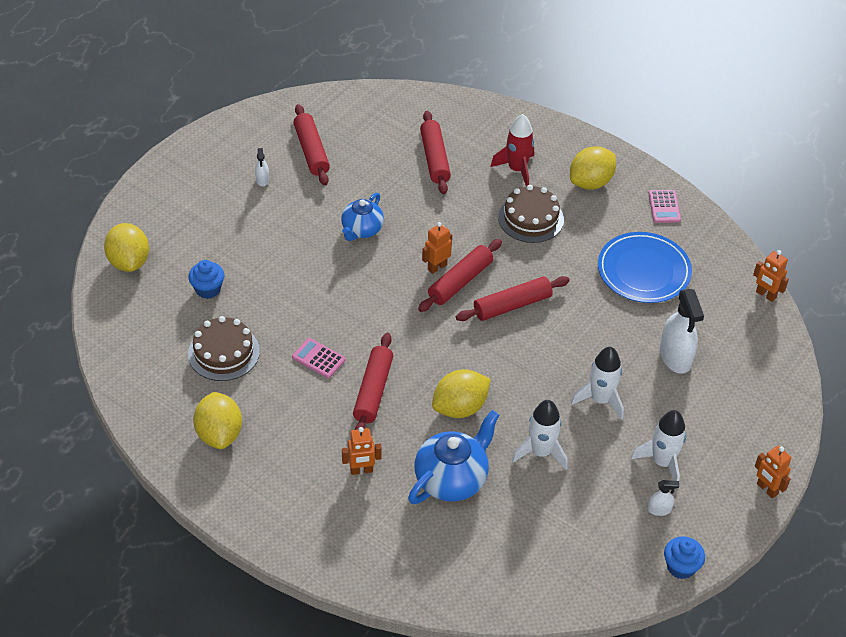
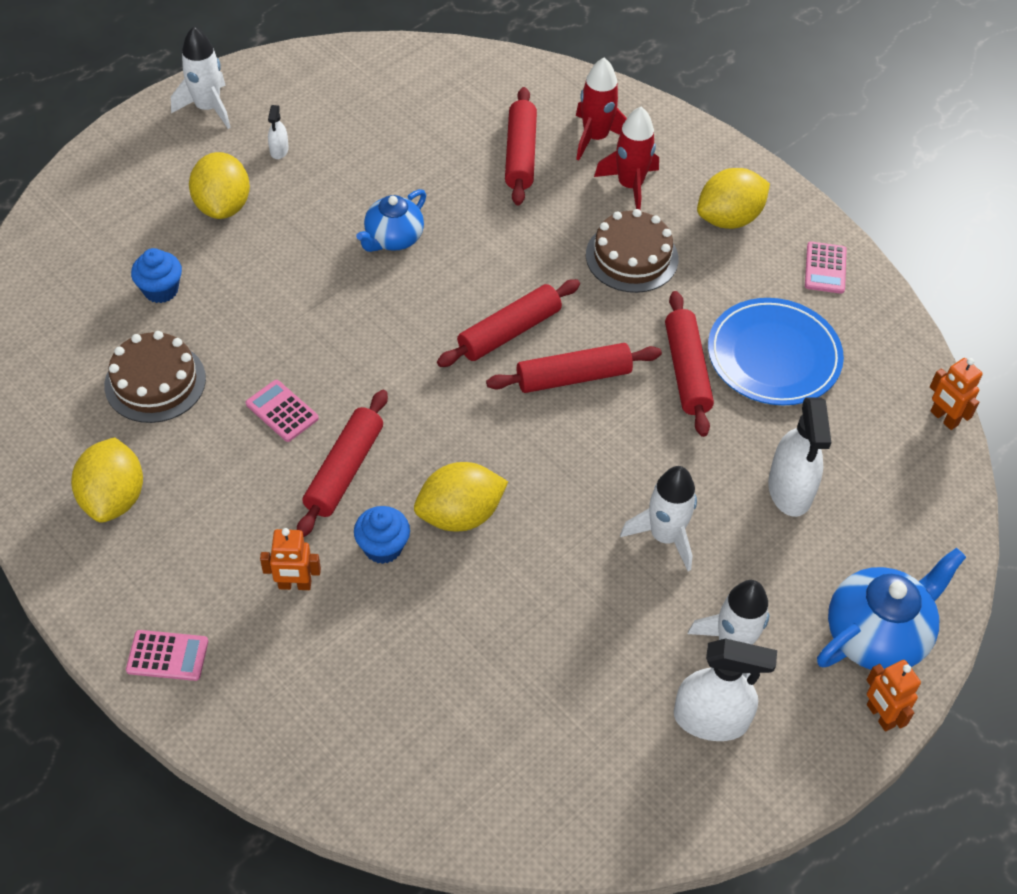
camera: 10 degrees right, 5 degrees up
yellow lemon [104,223,149,272] -> yellow lemon moved to [189,152,250,219]
red rolling pin [294,104,330,185] -> red rolling pin moved to [665,291,714,437]
blue teapot [408,410,499,504] -> blue teapot moved to [817,548,966,670]
orange robot [422,222,452,274] -> none
white rocket [512,400,568,470] -> white rocket moved to [171,27,231,129]
white spray bottle [648,480,679,516] -> white spray bottle [674,638,777,741], size x2.10
blue cupcake [664,536,705,579] -> blue cupcake moved to [354,506,410,564]
none -> pink calculator [126,630,208,681]
none -> red rocket [576,58,627,161]

